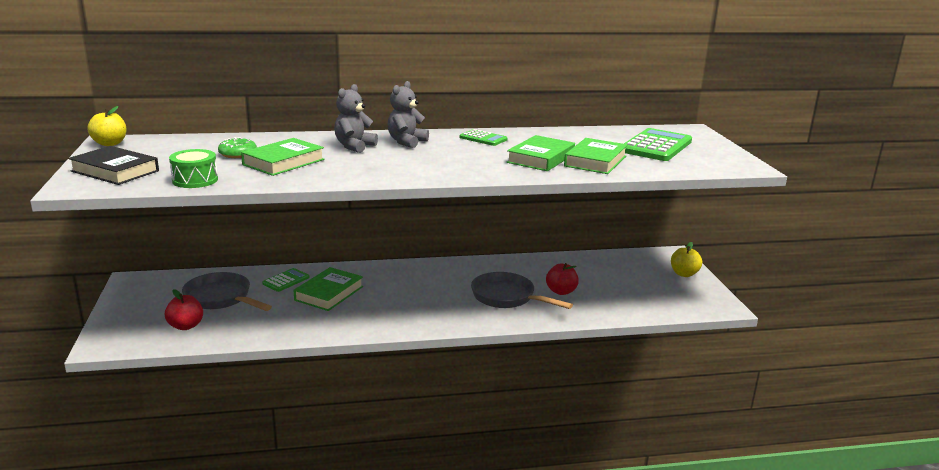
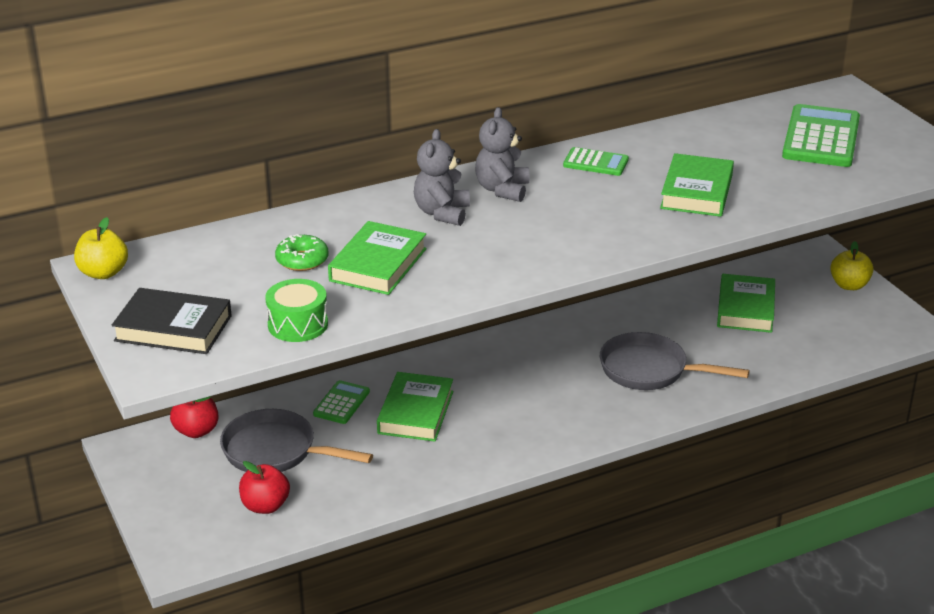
camera: 15 degrees left, 10 degrees up
red apple [546,263,579,295] -> red apple moved to [170,396,218,438]
green book [564,138,628,174] -> green book moved to [717,274,775,333]

